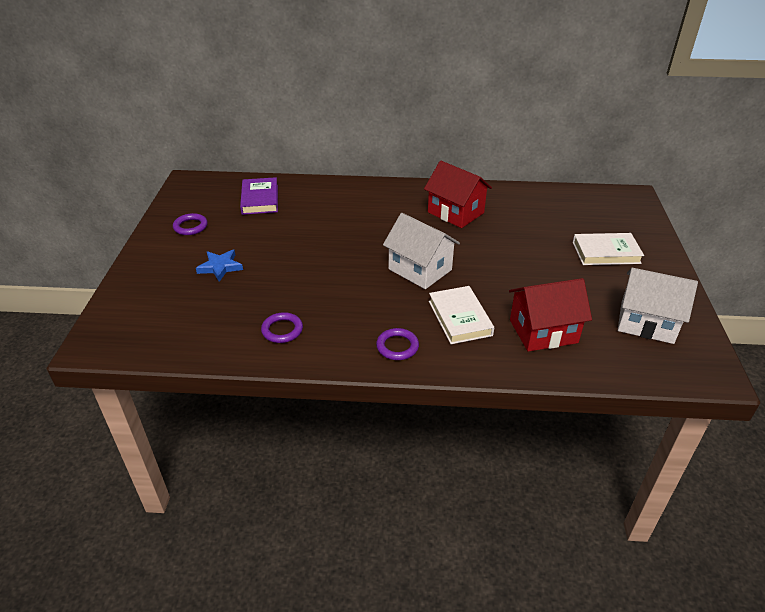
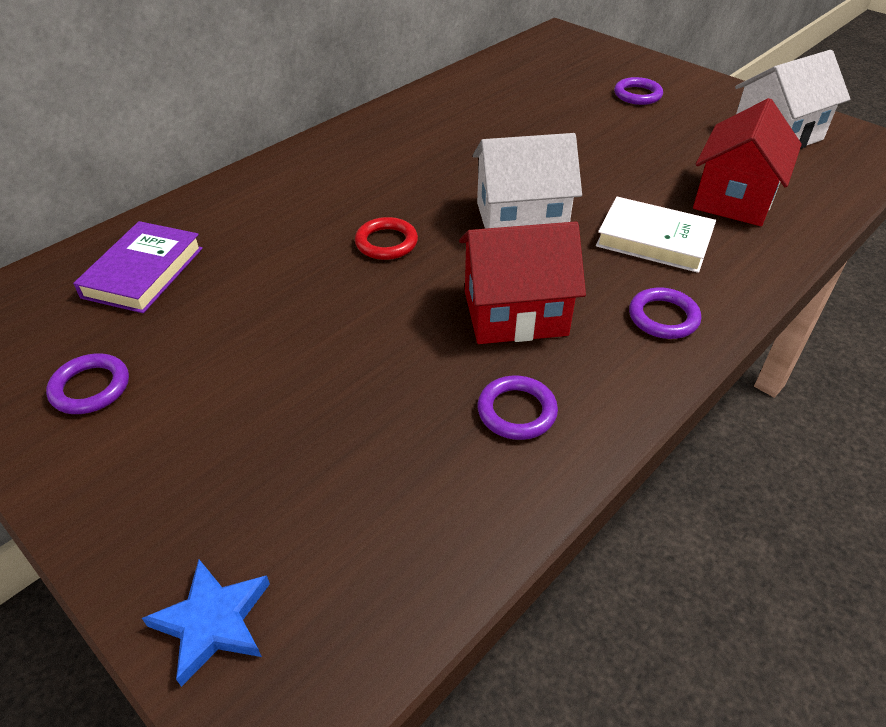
camera: 50 degrees left, 5 degrees up
blue star [196,249,243,282] -> blue star moved to [142,560,270,687]
purple book [240,177,278,215] -> purple book turned 75 degrees clockwise [73,221,203,313]
red house [424,161,492,228] -> red house moved to [459,222,586,344]
white book [573,233,644,265] -> purple ring [614,77,663,105]
none -> red ring [355,217,418,260]

